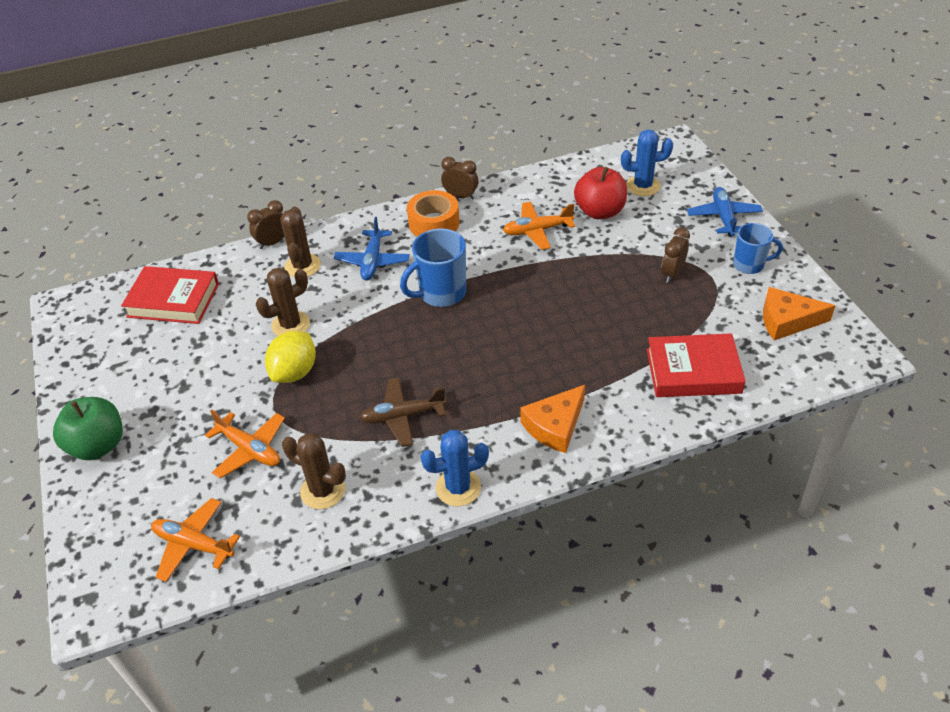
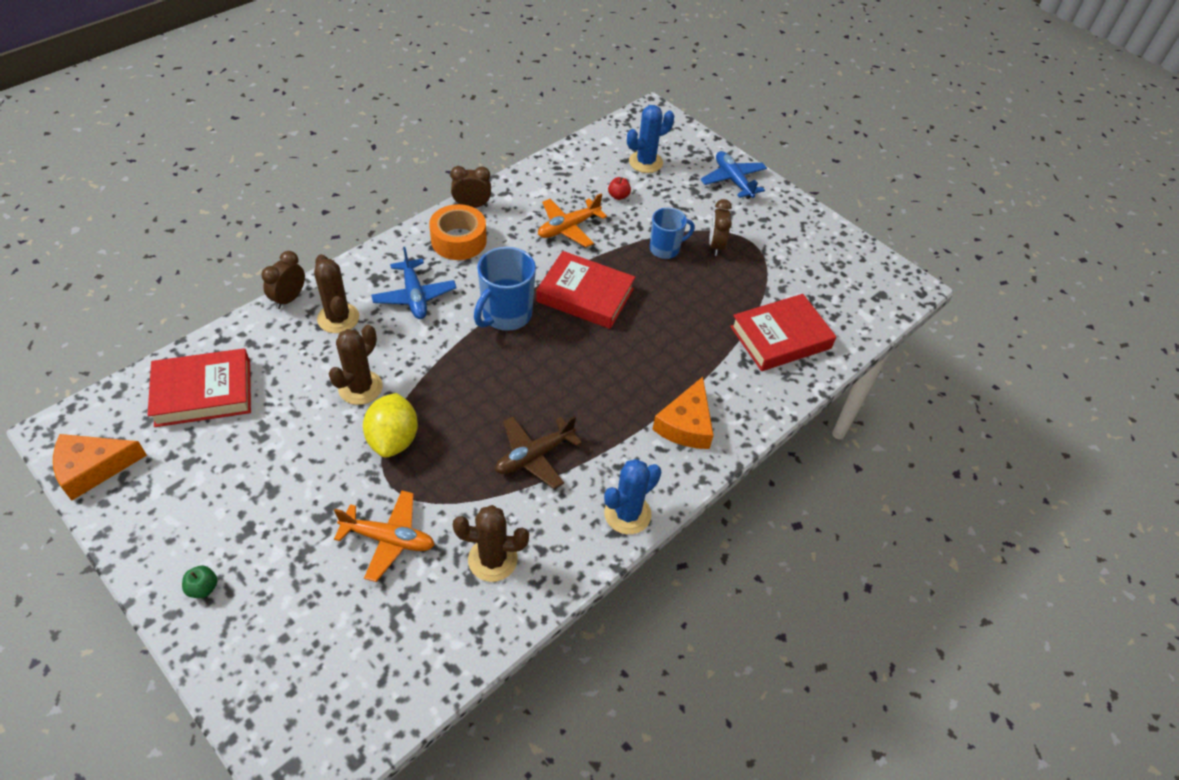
camera: 30 degrees left, 5 degrees up
green apple [53,397,123,460] -> green apple [182,566,218,598], size x0.43
orange plane [151,498,240,582] -> none
red apple [574,167,627,219] -> red apple [608,177,631,200], size x0.43
blue mug [733,223,783,274] -> blue mug moved to [650,208,695,259]
orange cheese [763,287,835,340] -> orange cheese moved to [53,434,147,501]
none -> red book [536,251,635,329]

